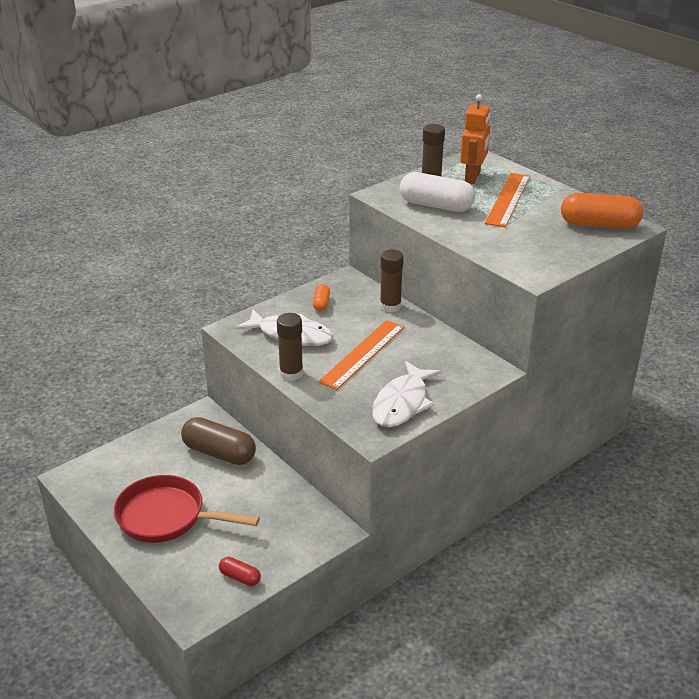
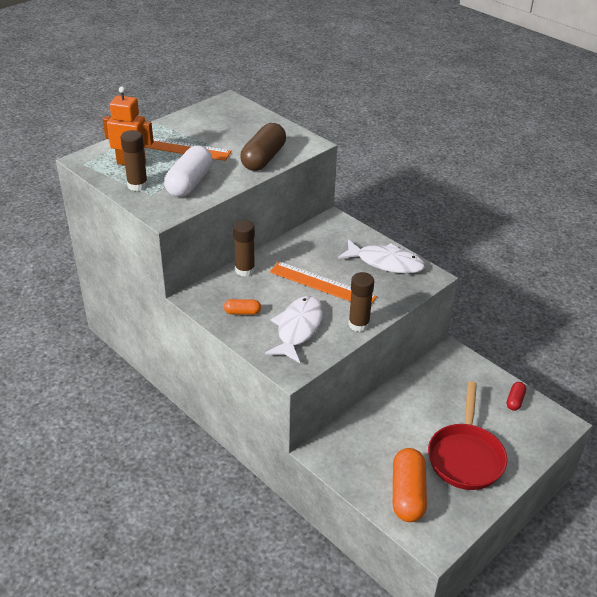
camera: 95 degrees left, 5 degrees up
brown capsule [181,417,256,465] -> brown capsule moved to [240,123,286,171]
orange capsule [561,193,643,229] -> orange capsule moved to [393,448,427,522]

